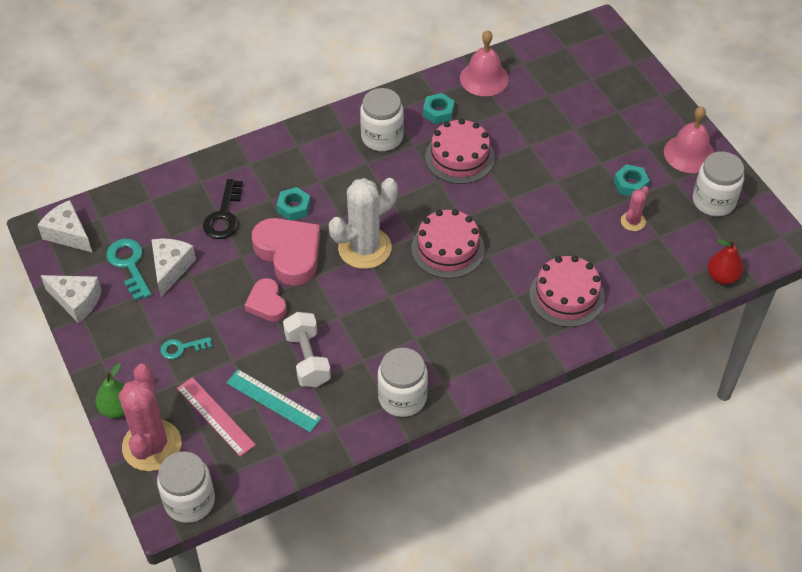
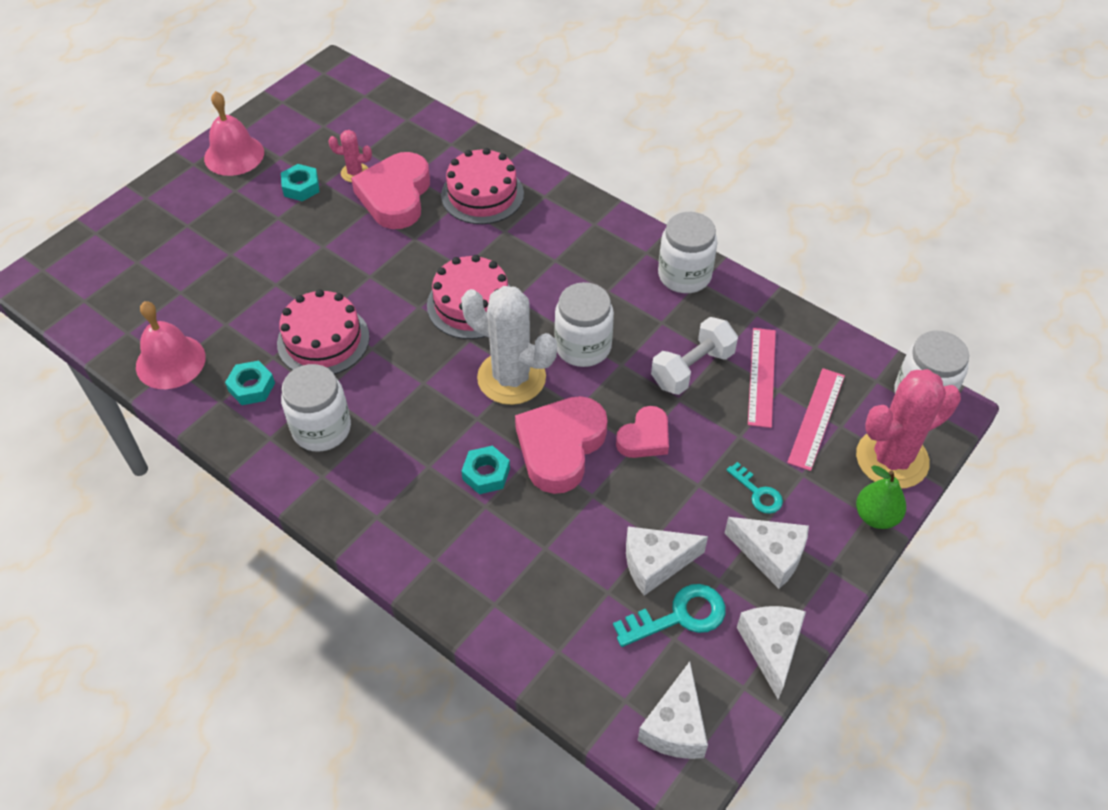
camera: 115 degrees left, 0 degrees up
turquoise key [106,239,151,301] -> turquoise key turned 150 degrees counterclockwise [613,584,726,647]
black key [203,179,243,239] -> none
turquoise ruler [226,369,321,432] -> pink ruler [748,328,776,428]
white jar [693,152,744,216] -> white jar moved to [555,282,614,367]
red pear [708,239,743,285] -> none
none -> pink heart [351,152,430,229]
none -> white cheese [725,517,809,589]

